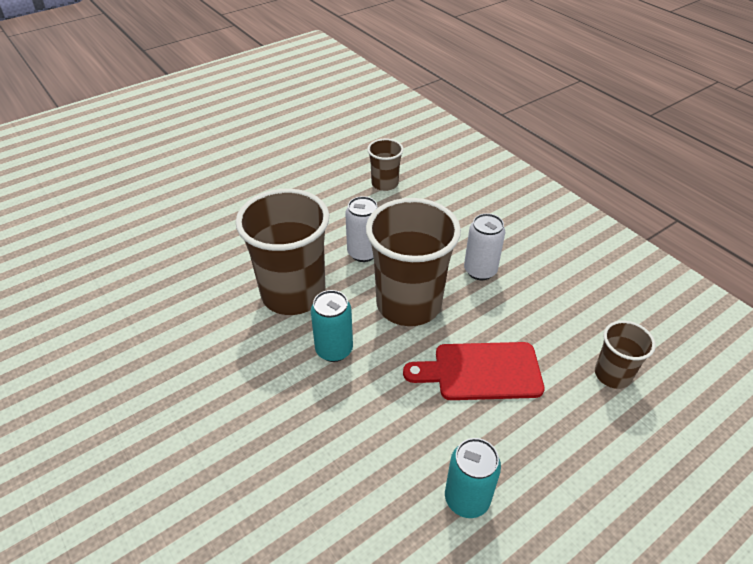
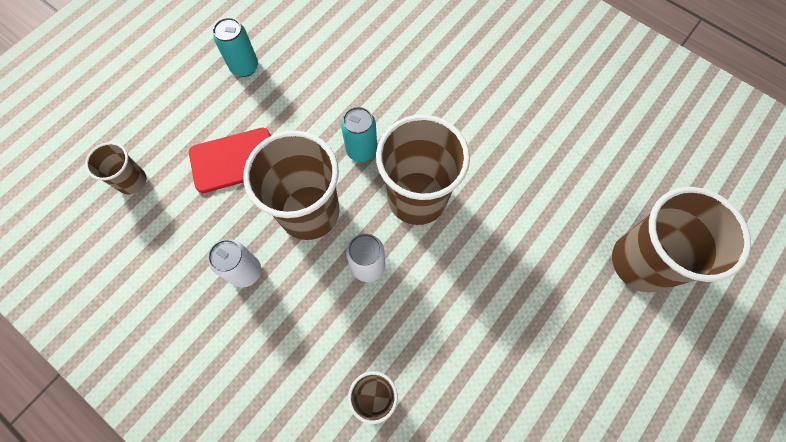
camera: 165 degrees right, 25 degrees up
none -> brown cup [612,187,751,293]

